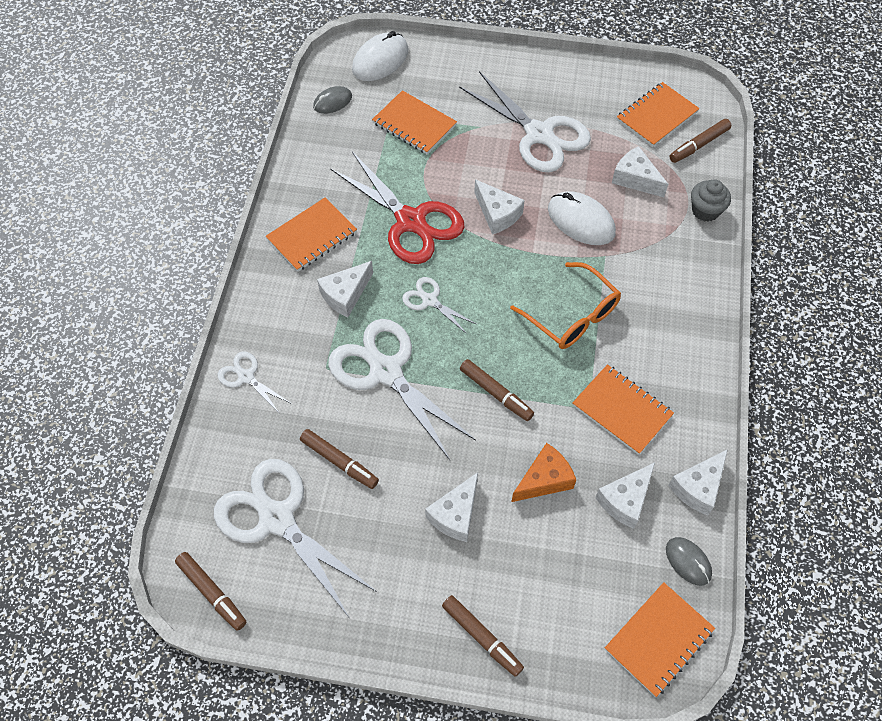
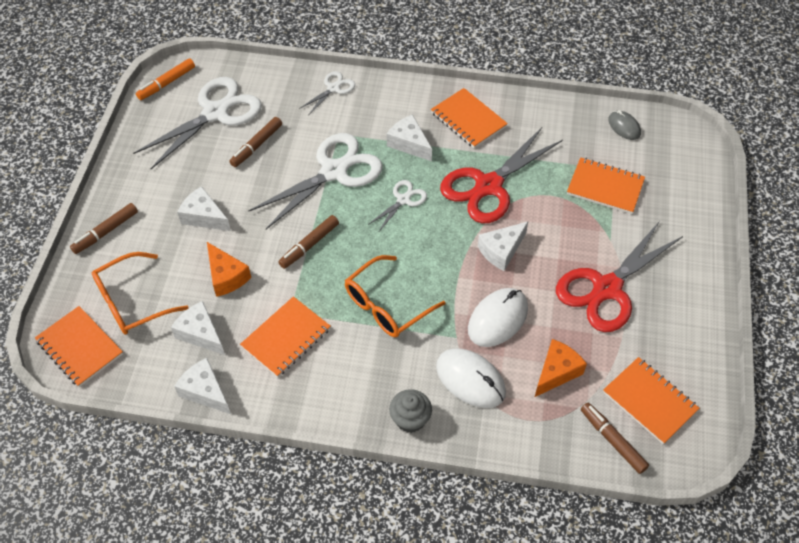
camera: 90 degrees right, 5 degrees down
brown marker [175,552,247,631] -> orange marker [136,58,195,100]
white mouse [352,31,408,81] -> white mouse moved to [436,349,506,408]
orange notebook [372,90,457,154] -> orange notebook turned 75 degrees clockwise [567,157,645,214]
white scissors [459,71,591,172] -> red scissors [556,222,683,332]
white cheese [612,146,668,197] -> orange cheese [535,339,587,397]
grey mouse [666,537,712,586] -> none
grey cupcake [691,179,731,222] -> grey cupcake moved to [389,389,432,433]
none -> orange glasses [92,252,188,335]

